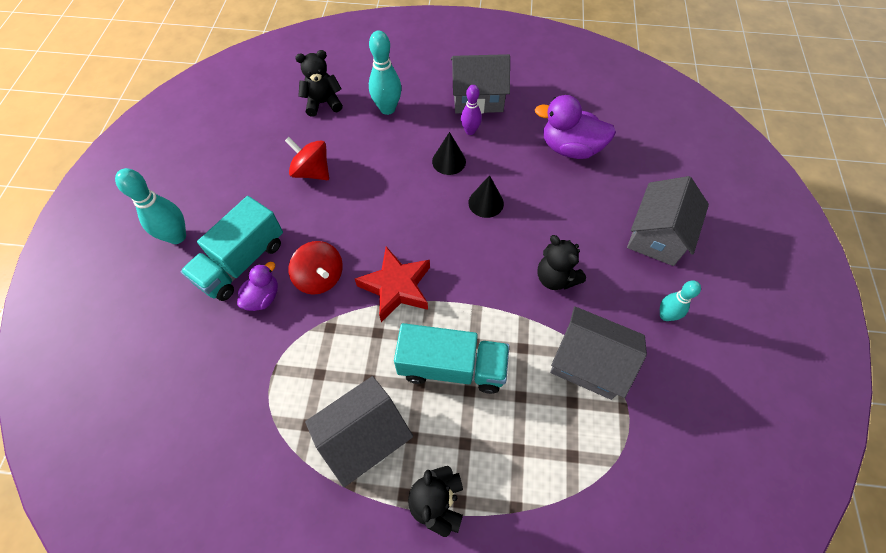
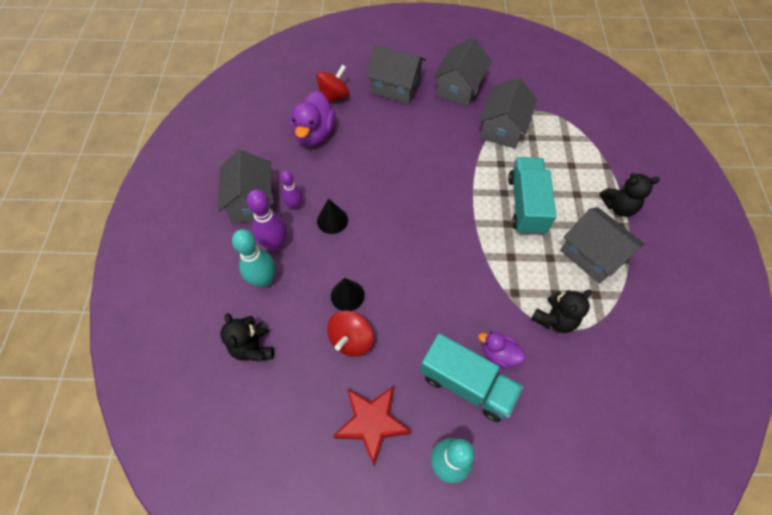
camera: 95 degrees left, 0 degrees up
red spinning top [289,241,343,295] -> red spinning top moved to [316,64,350,102]
red star [355,246,430,322] -> red star moved to [333,386,412,465]
black cone [468,175,504,218] -> black cone moved to [331,278,365,311]
black teddy bear [538,235,586,290] -> black teddy bear moved to [531,290,592,333]
turquoise bowling pin [660,281,701,321] -> grey house [433,37,492,107]
none -> purple bowling pin [247,189,287,251]

